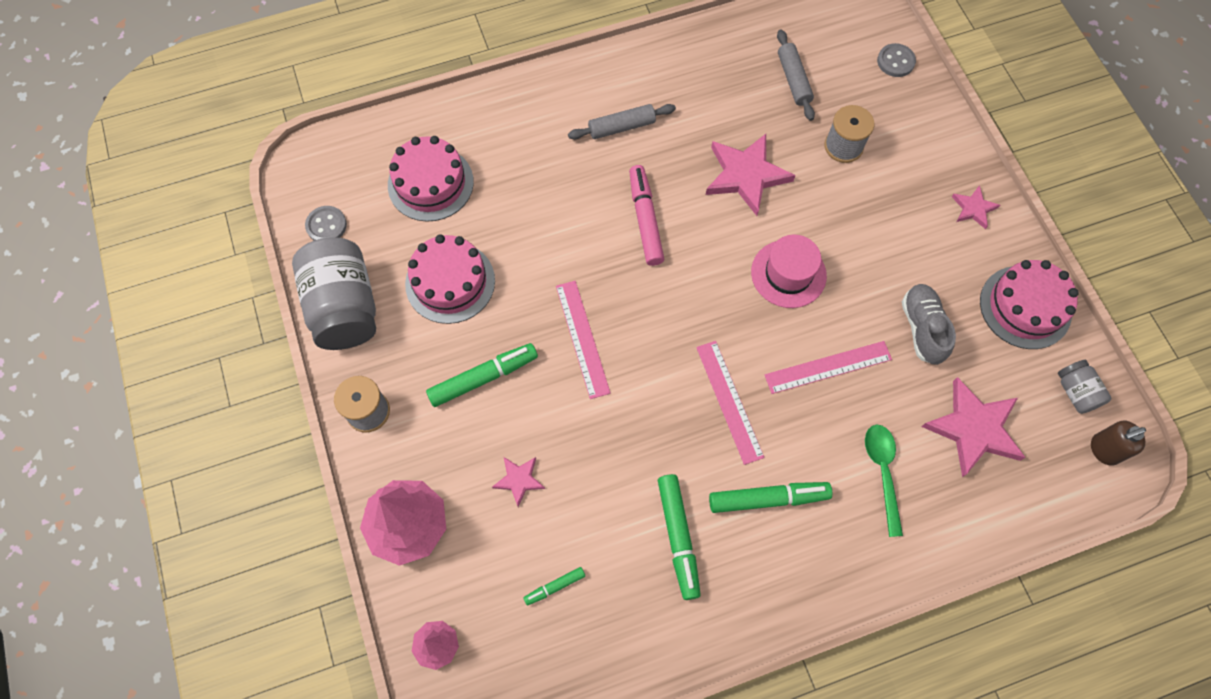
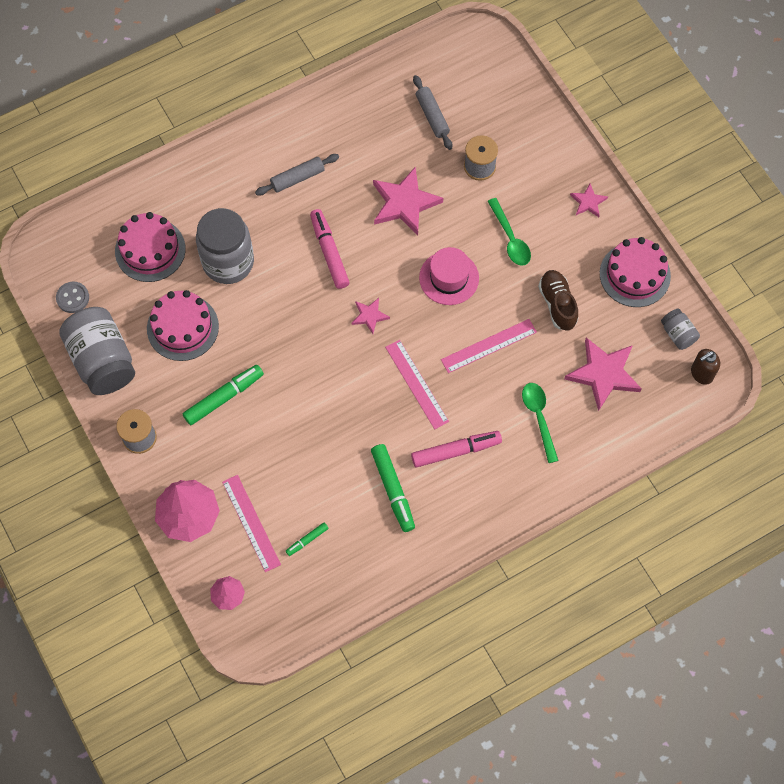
camera: 10 degrees left, 0 degrees up
pink star [492,457,545,507] -> pink star moved to [352,298,390,334]
pink ruler [556,281,611,399] -> pink ruler moved to [222,475,281,572]
green marker [709,482,832,513] -> pink marker [411,431,502,468]
grey button [877,43,916,77] -> none
grey shoe [902,284,956,365] -> brown shoe [538,270,578,331]
none -> grey jar [196,208,254,284]
none -> green spoon [488,198,531,266]

